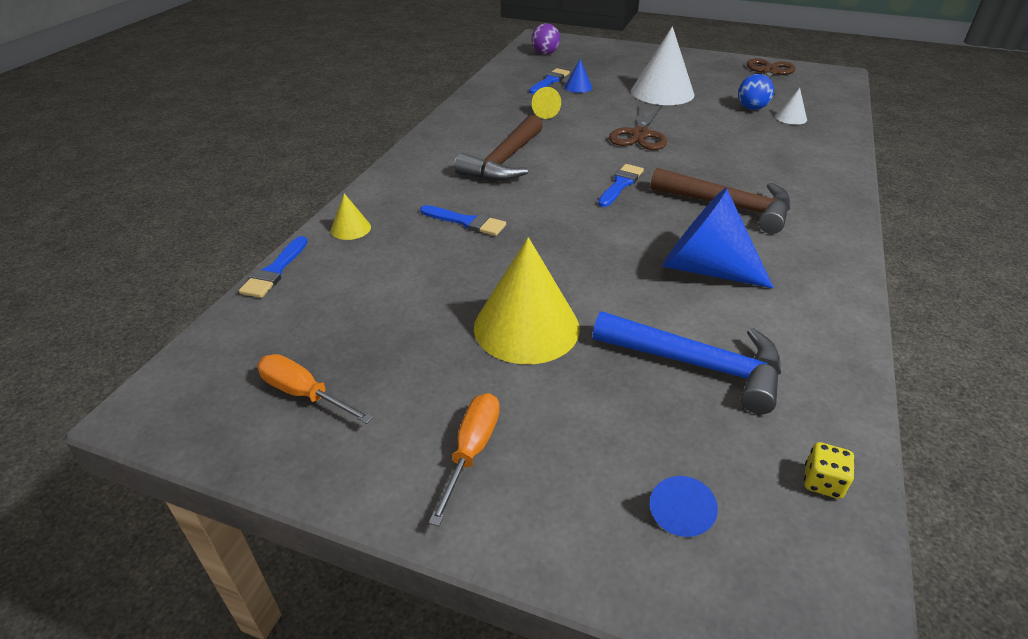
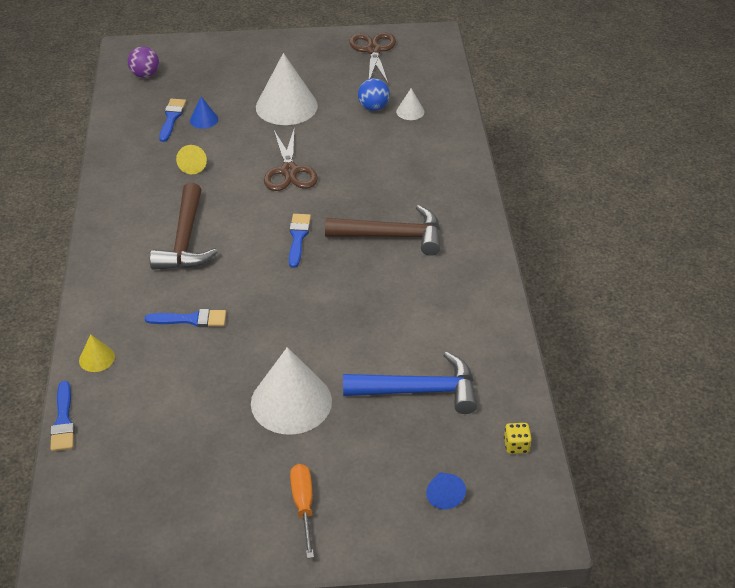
camera: 25 degrees left, 5 degrees up
orange screwdriver [257,354,373,424] -> none
yellow cone [474,237,580,364] -> white cone [251,347,332,434]
blue cone [662,187,774,288] -> none

